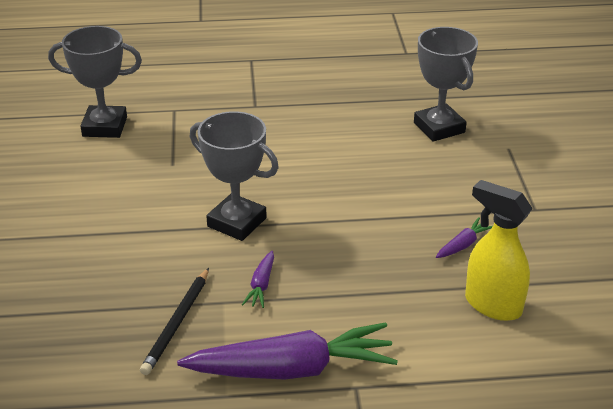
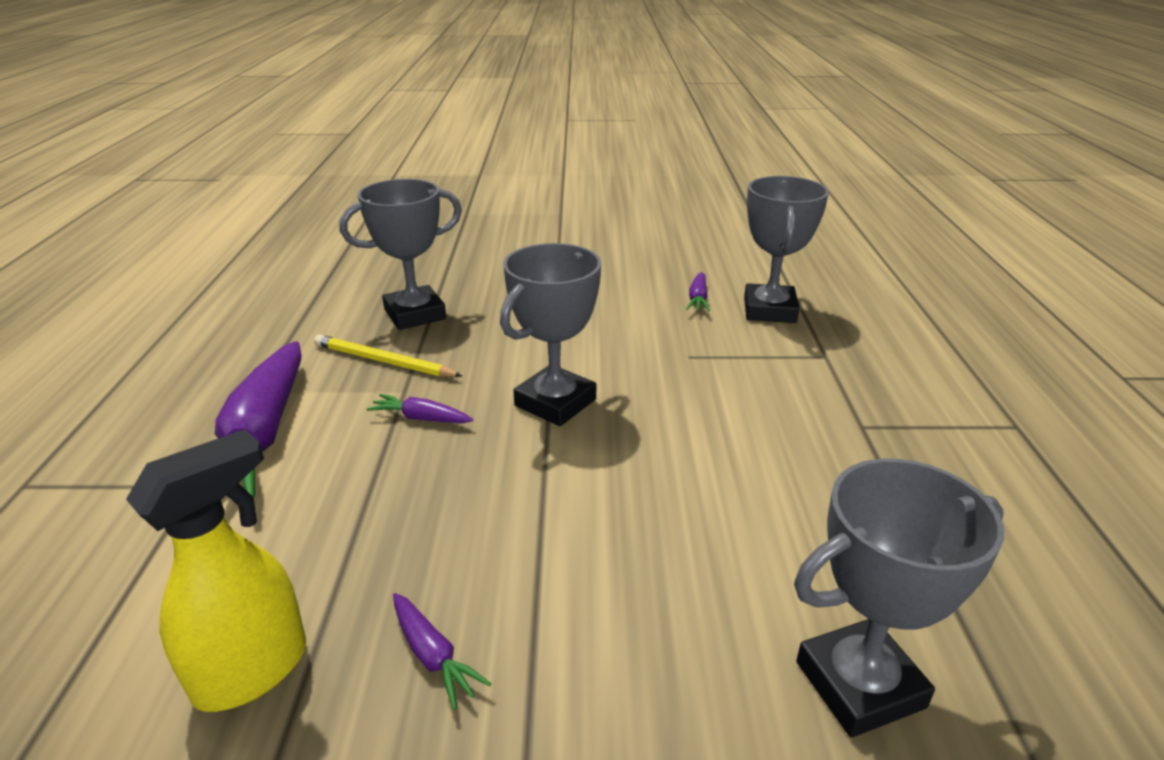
camera: 95 degrees right, 5 degrees down
black pencil [140,268,209,375] -> yellow pencil [314,335,462,377]
none -> grey trophy [340,179,462,330]
none -> purple carrot [686,272,710,311]

